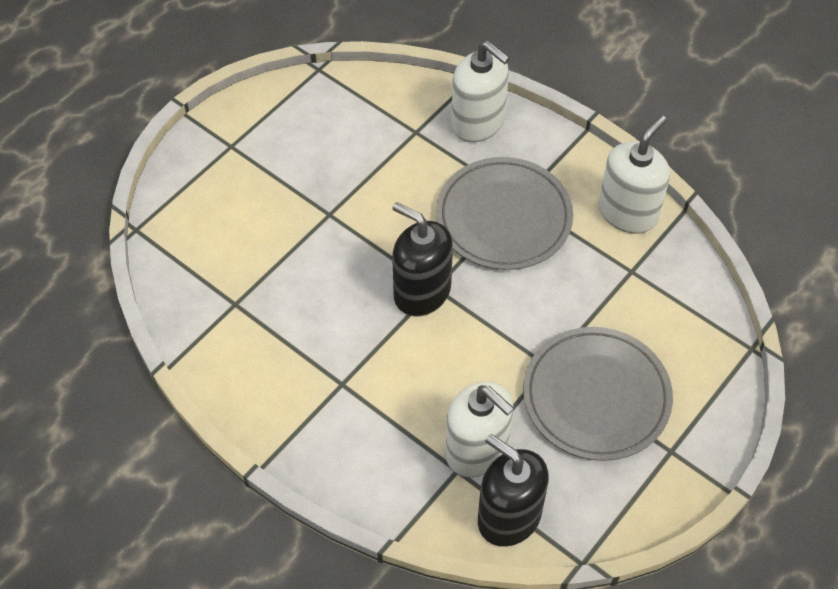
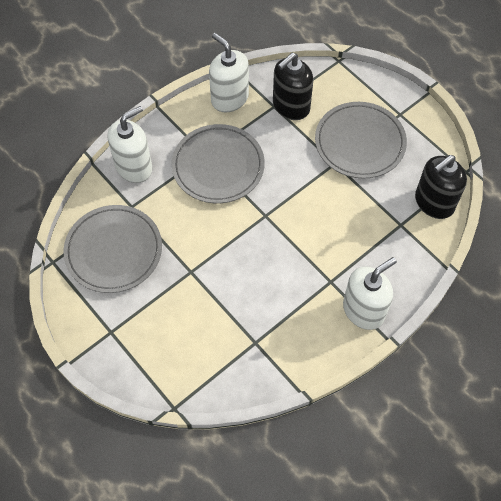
camera: 80 degrees left, 5 degrees up
black soap dispenser [392,202,453,316] -> black soap dispenser moved to [273,53,313,120]
white soap dispenser [445,381,514,478] -> white soap dispenser moved to [343,257,397,330]
none -> grey plate [63,205,162,293]

